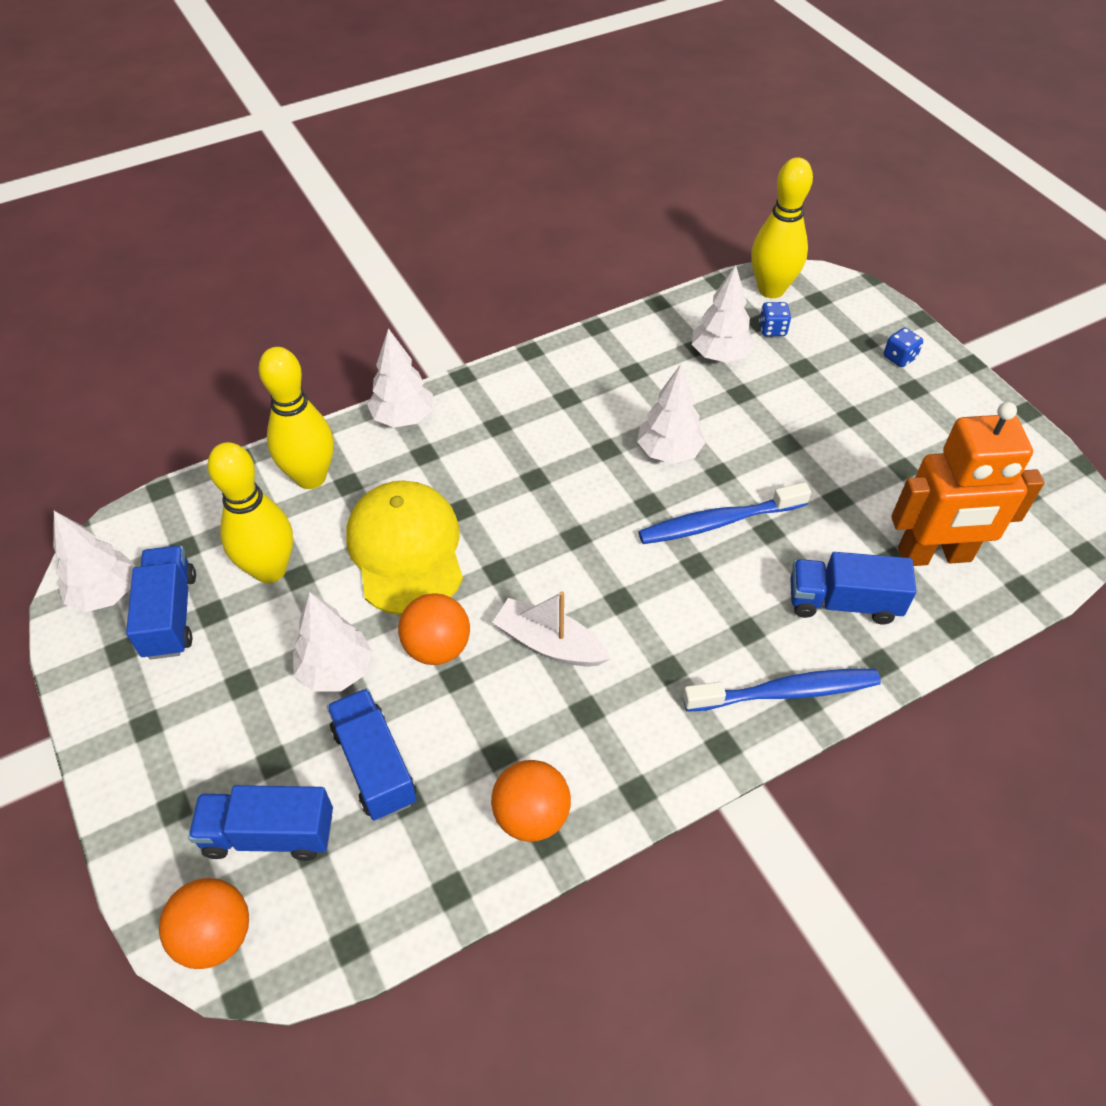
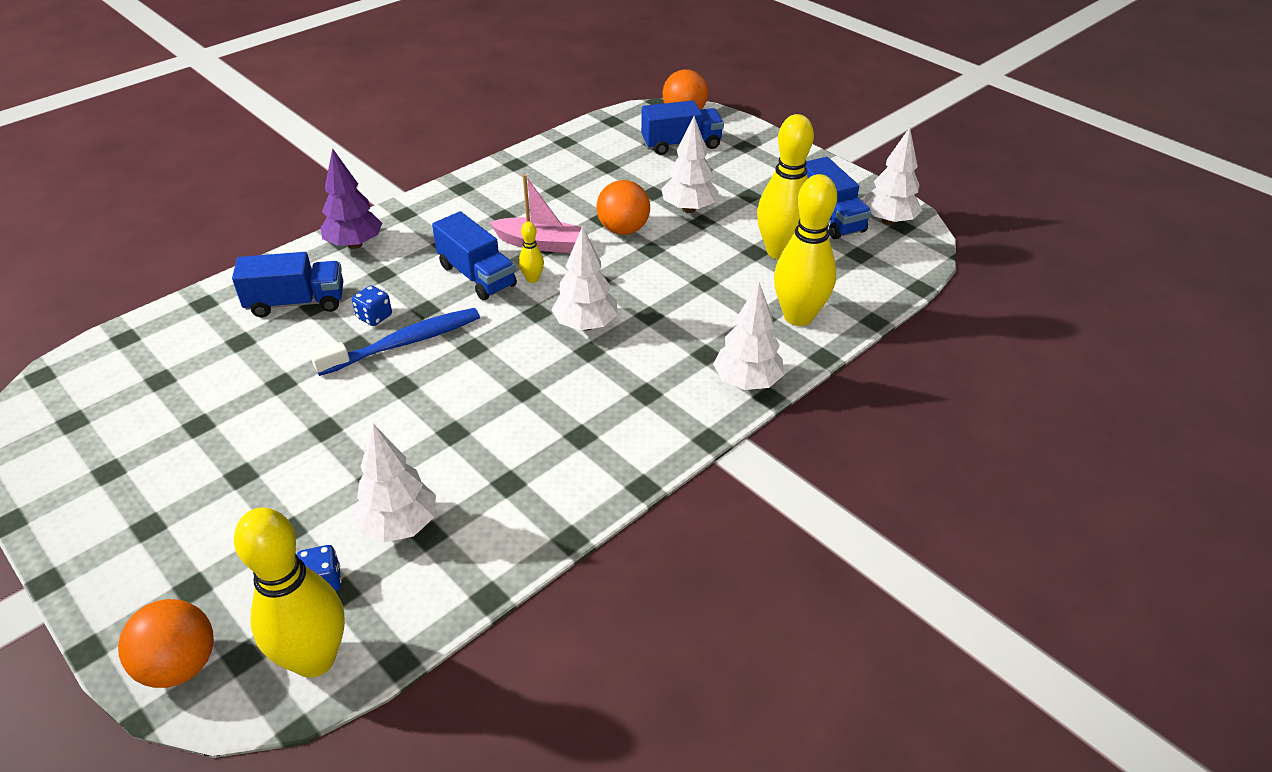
camera: 165 degrees right, 10 degrees down
blue truck [327,688,417,820] -> blue truck moved to [432,211,517,300]
yellow cap [346,481,463,615] -> none
orange ball [491,760,571,842] -> orange ball moved to [118,599,214,688]
white boat [492,591,610,667] -> pink boat [489,174,584,253]
white tree [637,364,706,464] -> white tree moved to [551,226,618,331]
blue toothbrush [683,669,881,712] -> purple tree [320,148,382,249]
blue dice [884,328,923,367] -> blue dice moved to [352,285,392,326]
orange robot [891,402,1044,566] -> none
none -> yellow bowling pin [519,222,544,283]

